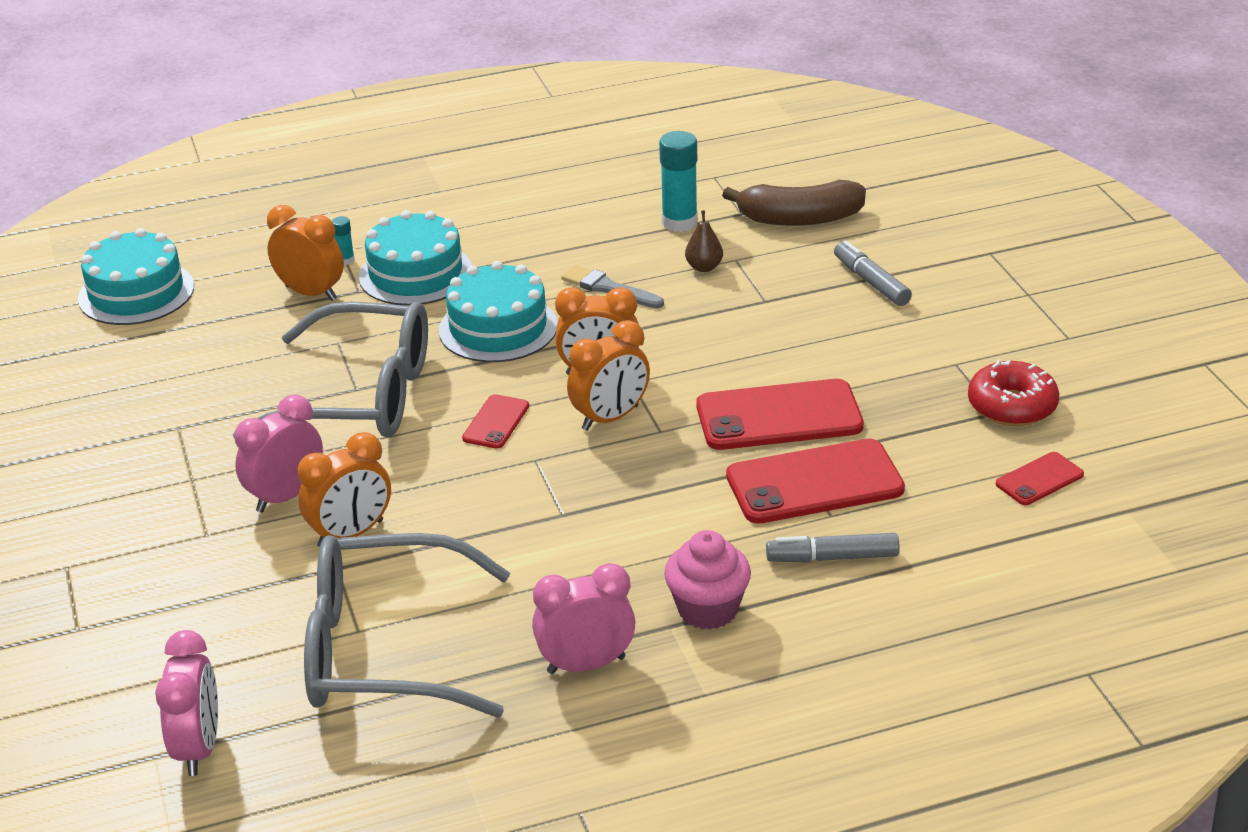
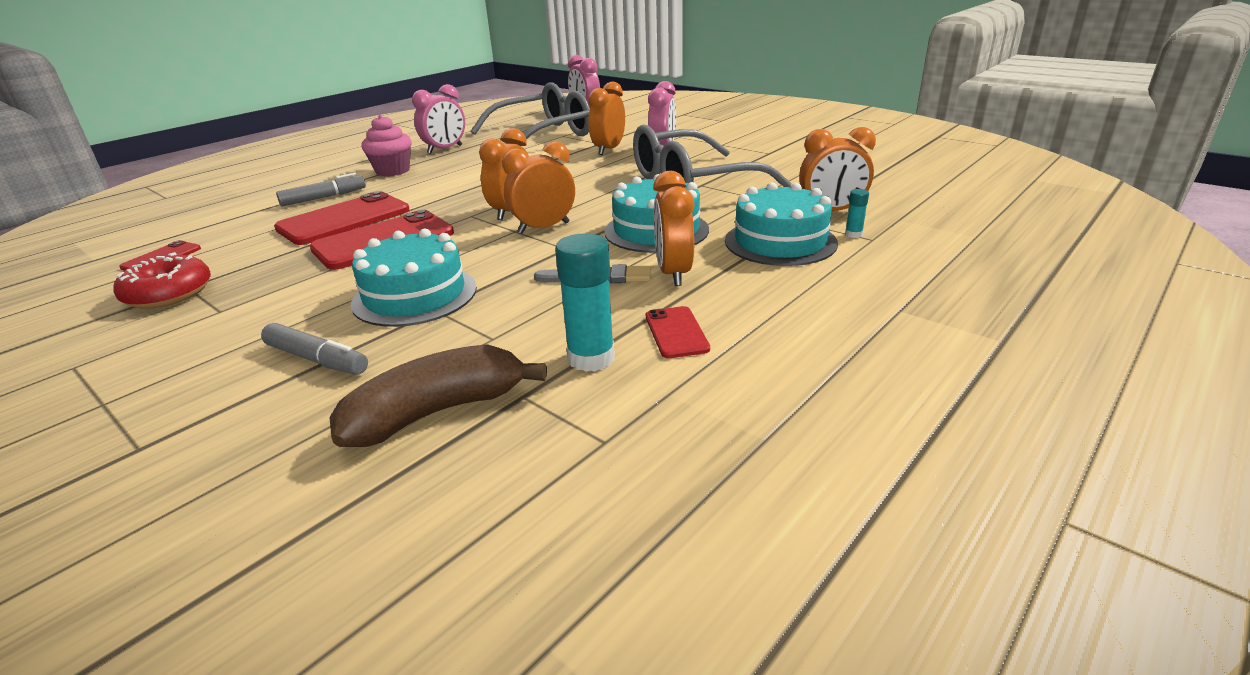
camera: 150 degrees right, 5 degrees down
turquoise cake [78,228,194,325] -> turquoise cake moved to [351,229,477,327]
red phone [462,394,529,449] -> red phone moved to [646,306,710,358]
brown pear [685,210,723,272] -> none
none -> orange clock [653,171,694,286]

